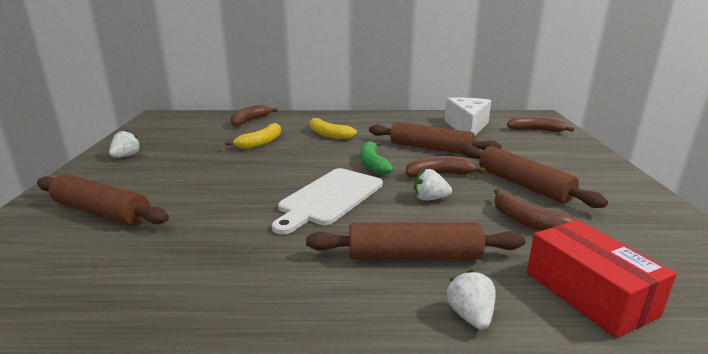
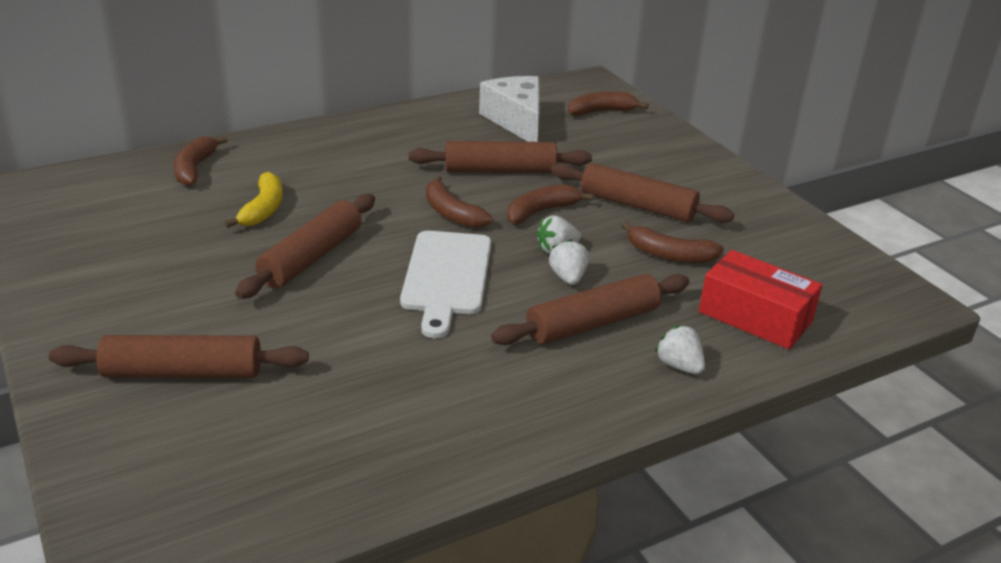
camera: 30 degrees left, 10 degrees up
white strawberry [109,130,141,157] -> white strawberry moved to [549,239,589,285]
yellow banana [310,118,357,140] -> none
green banana [360,141,393,175] -> brown banana [426,175,492,228]
none -> brown rolling pin [235,194,375,299]

